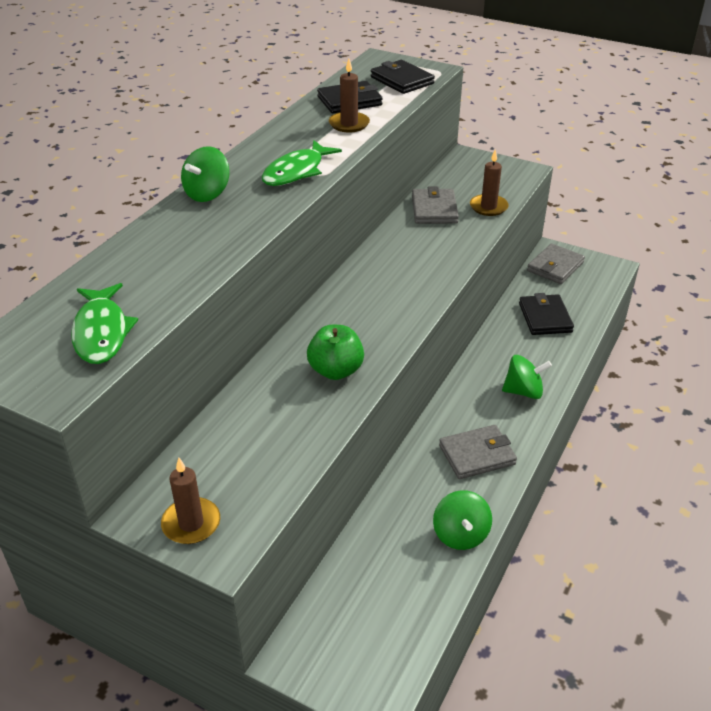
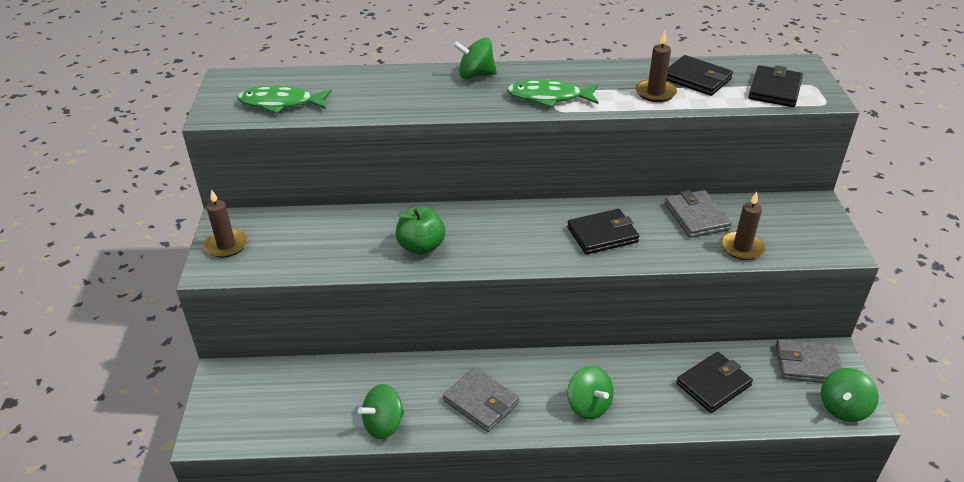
camera: 60 degrees right, 0 degrees up
green fish [71,283,138,364] -> green fish turned 45 degrees clockwise [237,85,332,114]
grey wallet [412,186,459,224] -> grey wallet turned 75 degrees counterclockwise [665,190,732,238]
none -> black wallet [567,209,639,255]
none -> green spinning top [821,368,879,422]

